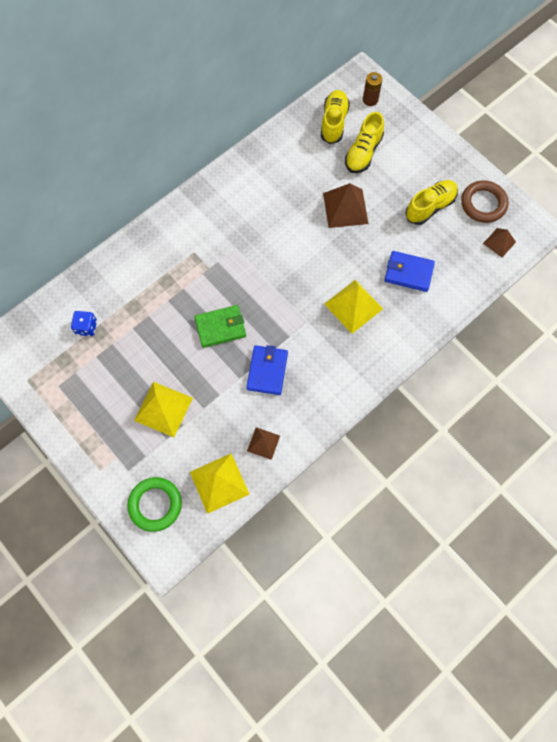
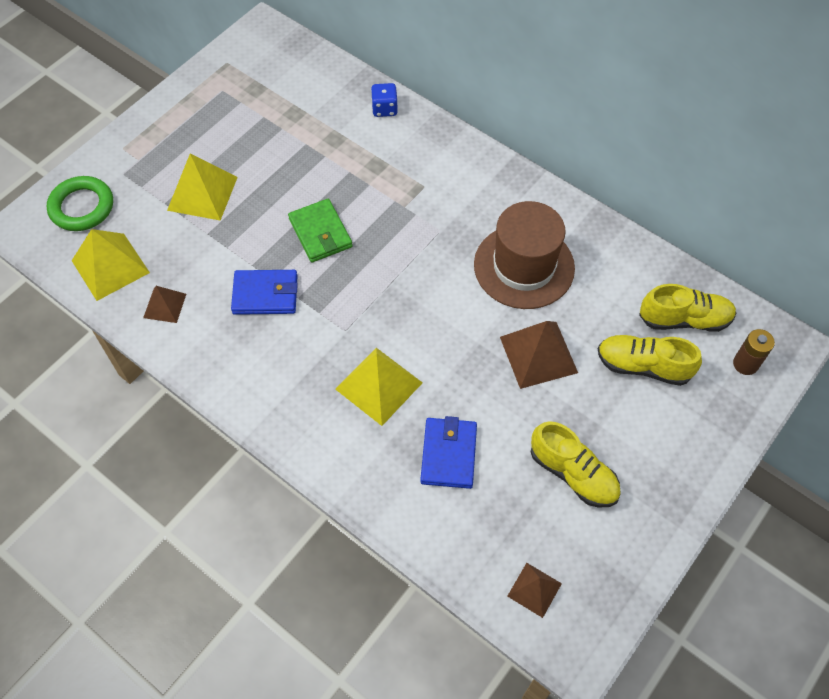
camera: 80 degrees right, 10 degrees down
blue dice [71,311,97,336] -> blue dice moved to [371,83,398,117]
brown ring [461,180,509,223] -> none
none -> brown hat [474,201,575,309]

